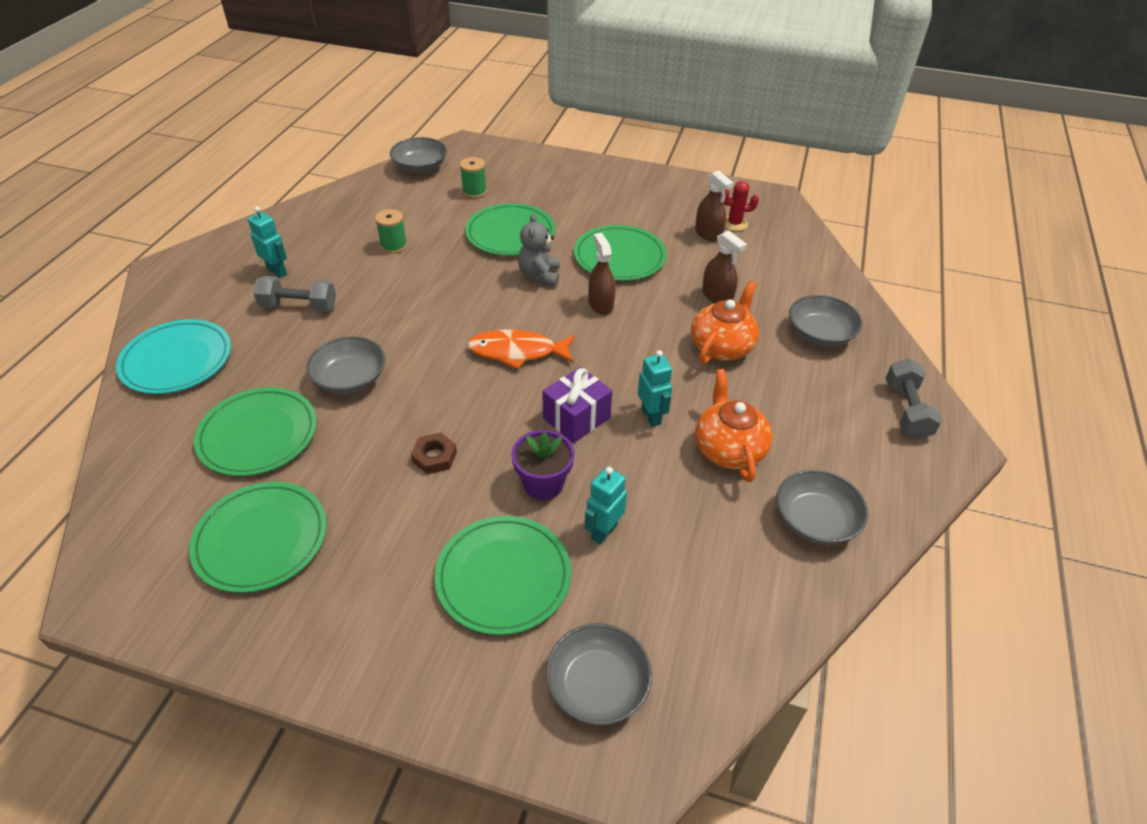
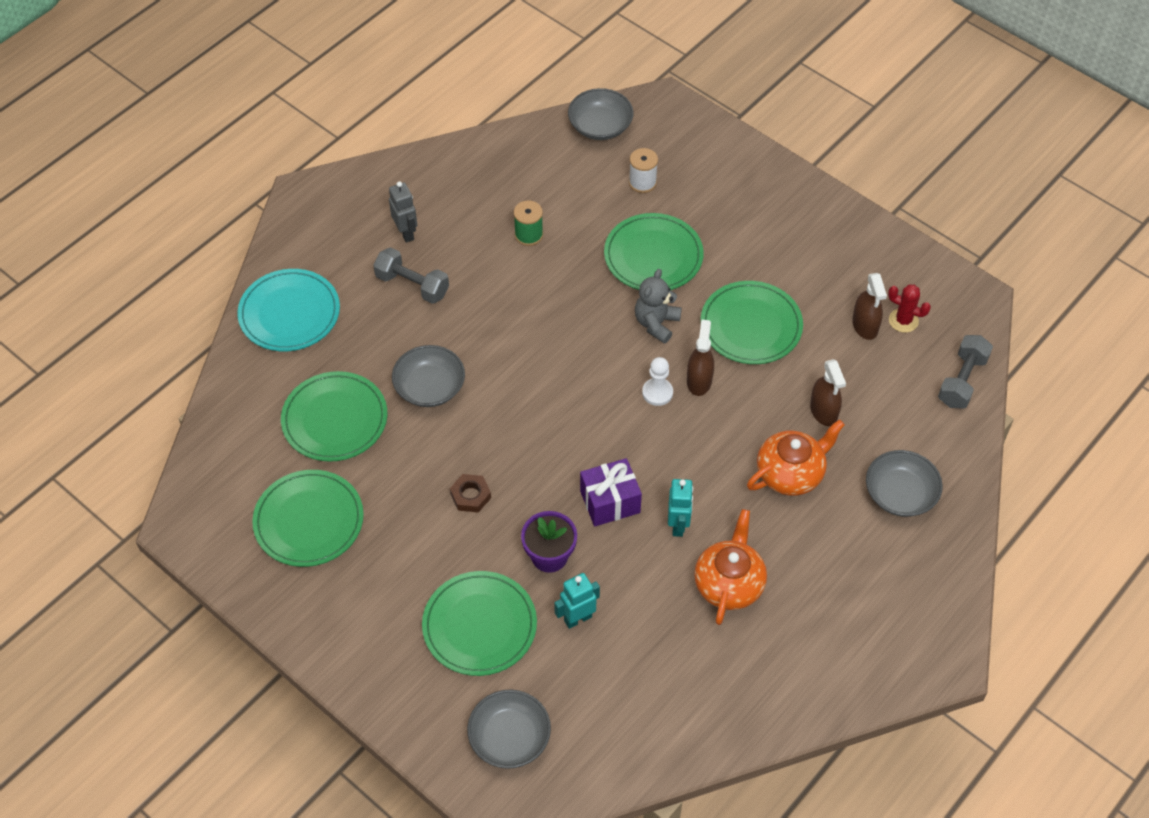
camera: 25 degrees right, 10 degrees up
turquoise robot [248,206,287,278] -> grey robot [389,181,417,243]
green spool [460,157,487,198] -> white spool [629,148,658,193]
orange fish [467,329,575,369] -> none
grey bowl [777,470,868,545] -> none
grey dumbbell [886,359,942,439] -> grey dumbbell moved to [938,335,993,409]
none -> white pawn [642,357,673,406]

